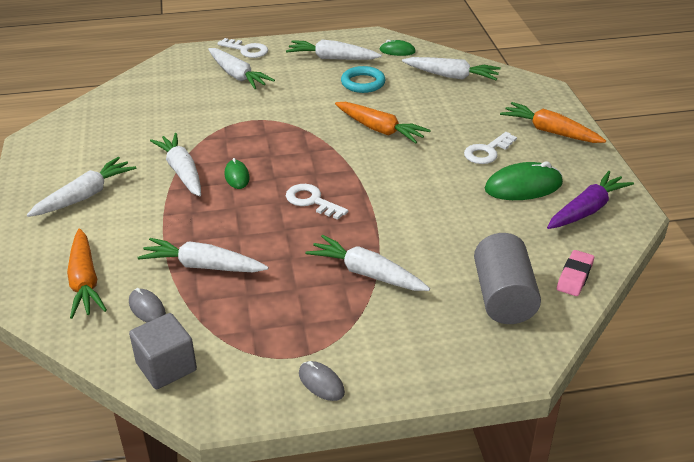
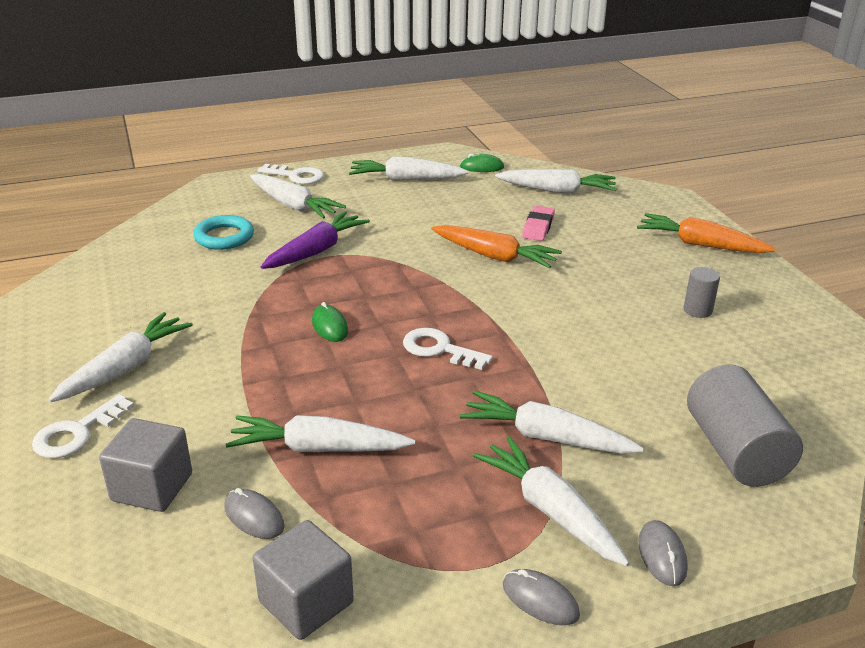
camera: 10 degrees left, 5 degrees down
orange carrot [67,229,107,319] -> grey cube [99,418,192,512]
white carrot [150,133,201,197] -> white carrot moved to [473,436,629,566]
turquoise ring [341,66,385,93] -> turquoise ring moved to [193,215,254,250]
white key [464,132,517,164] -> white key moved to [32,394,134,458]
green mouse [485,161,563,200] -> grey cylinder [683,267,720,318]
purple carrot [547,171,634,229] -> purple carrot moved to [261,211,370,269]
pink eraser [557,250,594,296] -> pink eraser moved to [522,206,555,241]
none -> grey mouse [639,520,688,586]

